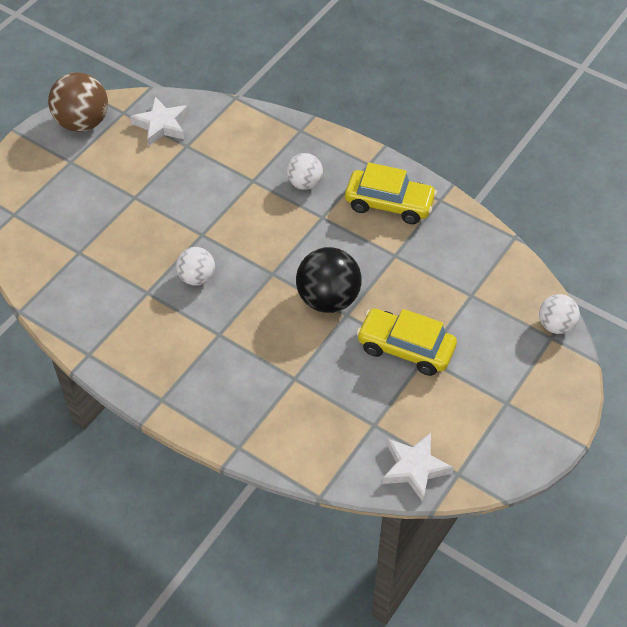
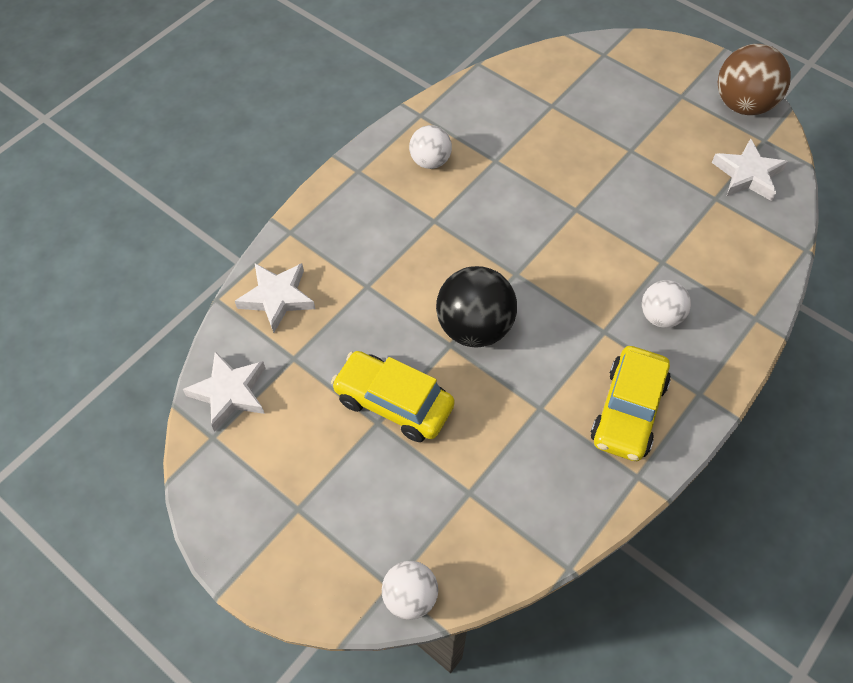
camera: 95 degrees right, 5 degrees up
white ball [176,247,215,286] -> white ball moved to [409,125,452,169]
yellow car [356,309,457,376] -> yellow car turned 90 degrees counterclockwise [331,351,455,442]
none -> white star [235,263,315,333]

